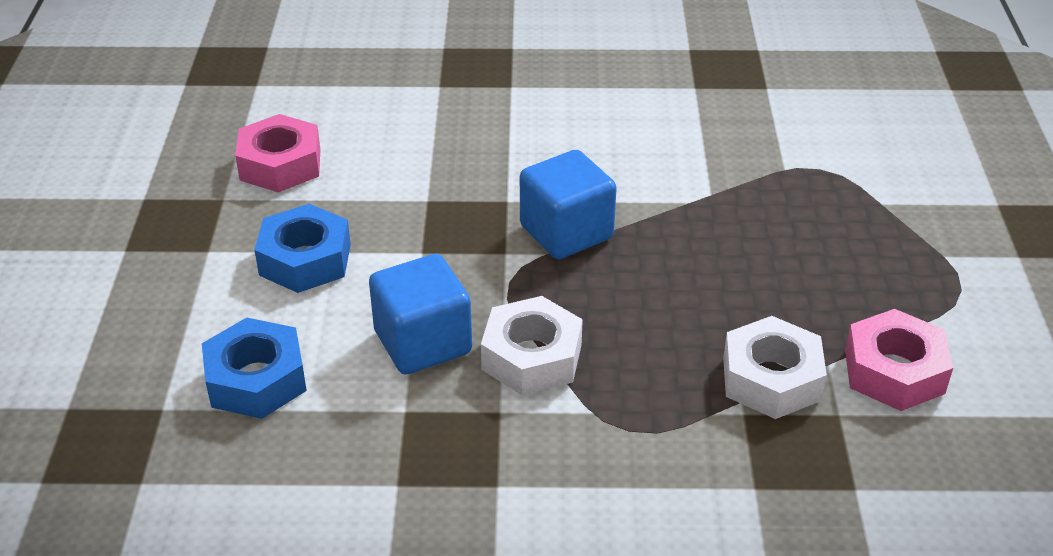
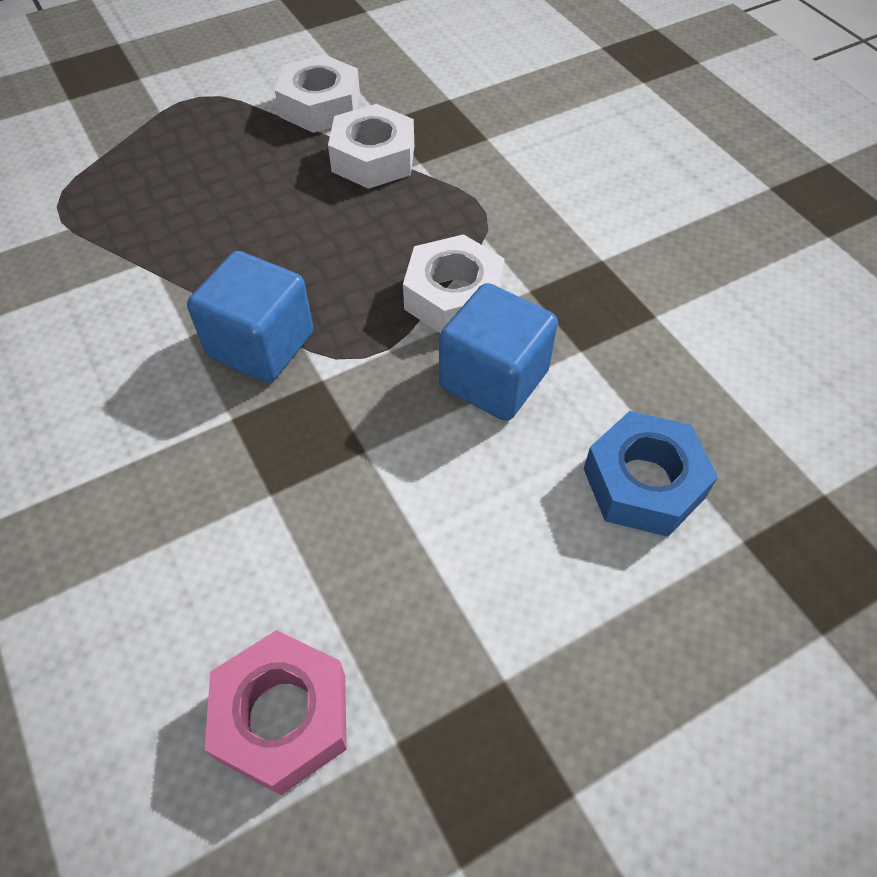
camera: 120 degrees left, 15 degrees up
blue nut [255,204,351,293] -> none
pink nut [845,309,953,411] -> white nut [275,54,360,133]

